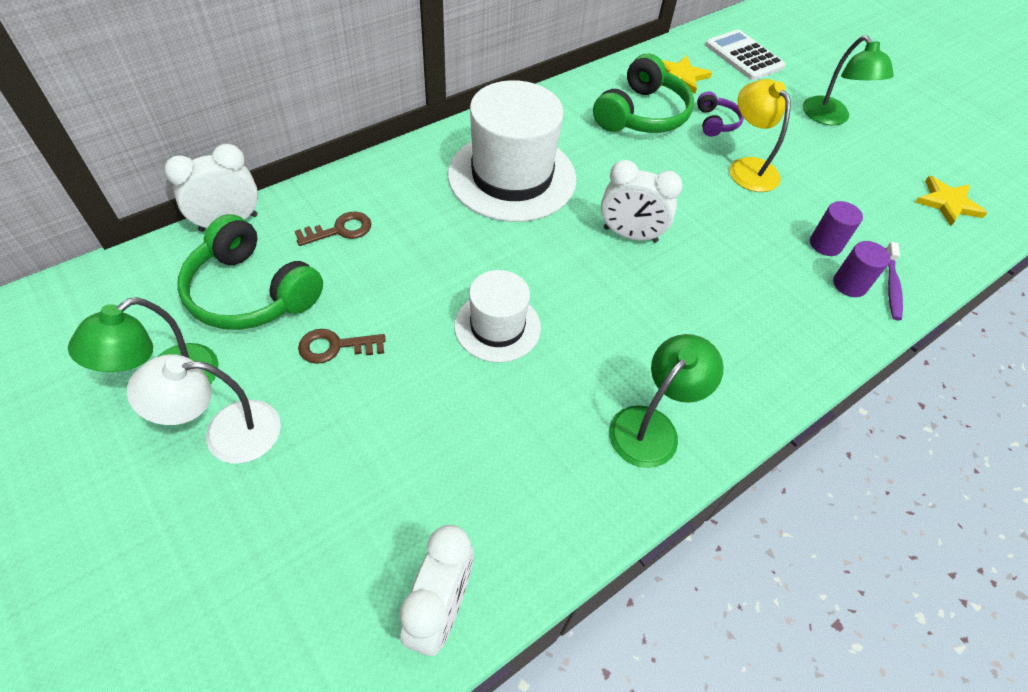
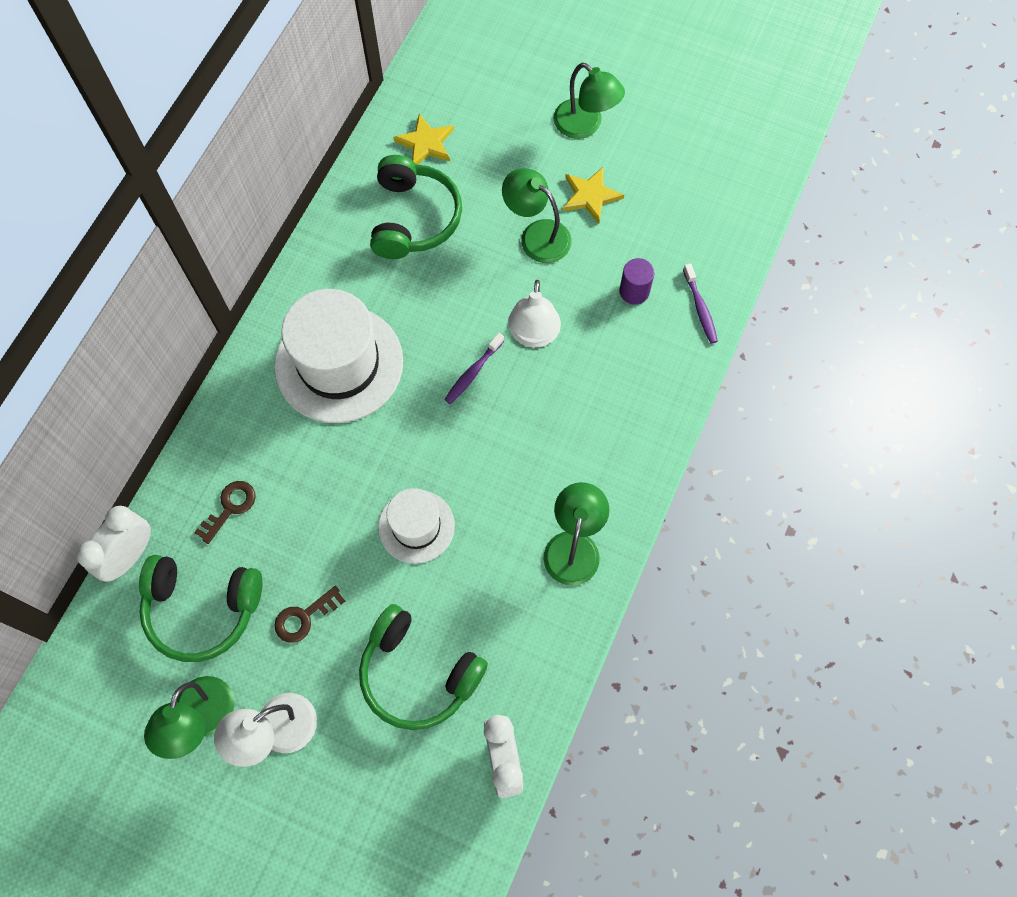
camera: 25 degrees left, 15 degrees up
white clock [601,160,683,243] -> purple toothbrush [444,333,504,404]
purple headphones [697,91,744,137] -> none
white calculator [705,30,786,80] -> none
yellow lamp [730,79,791,192] -> green lamp [502,168,571,263]
purple cylinder [833,241,890,297] -> none
yellow star [915,176,987,226] -> yellow star moved to [563,167,624,223]
none -> green headphones [359,604,488,730]
none -> white lamp [508,280,561,347]

